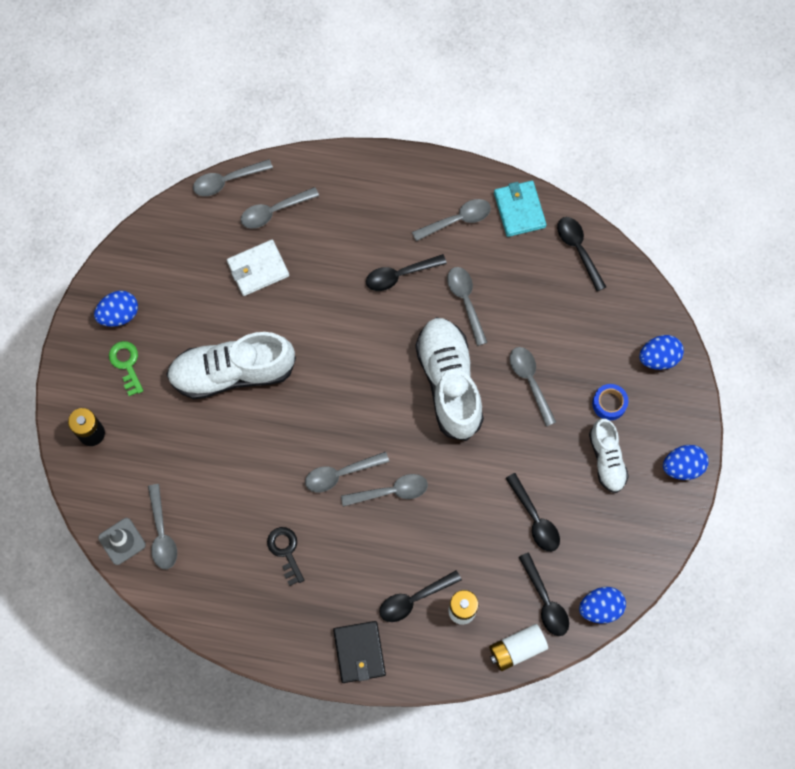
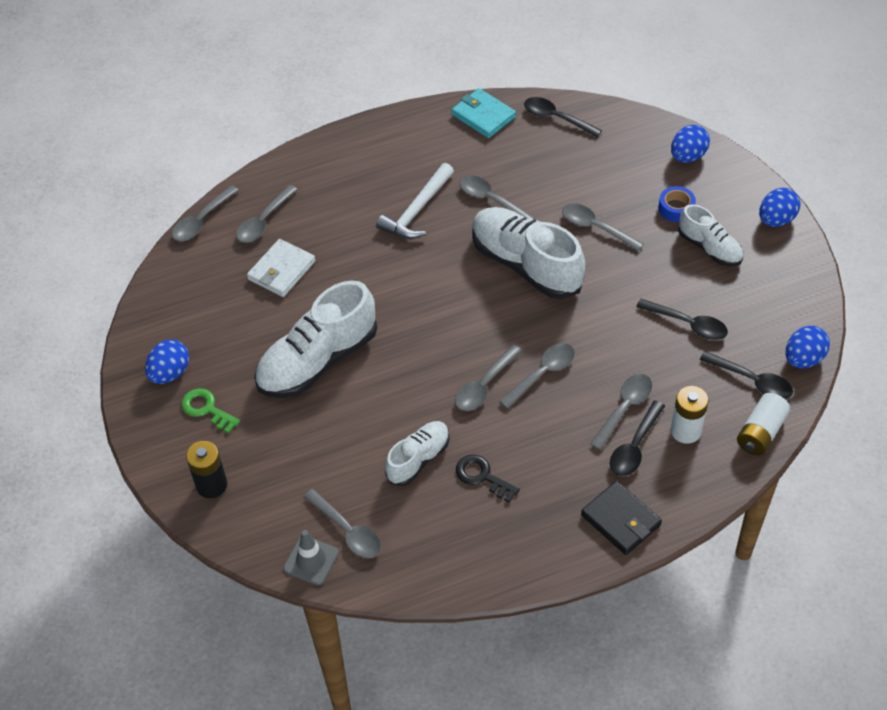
camera: 30 degrees left, 20 degrees down
black spoon [366,254,447,291] -> white hammer [376,163,454,239]
grey spoon [412,199,491,241] -> grey spoon moved to [590,374,652,450]
none -> white shoe [385,421,450,486]

